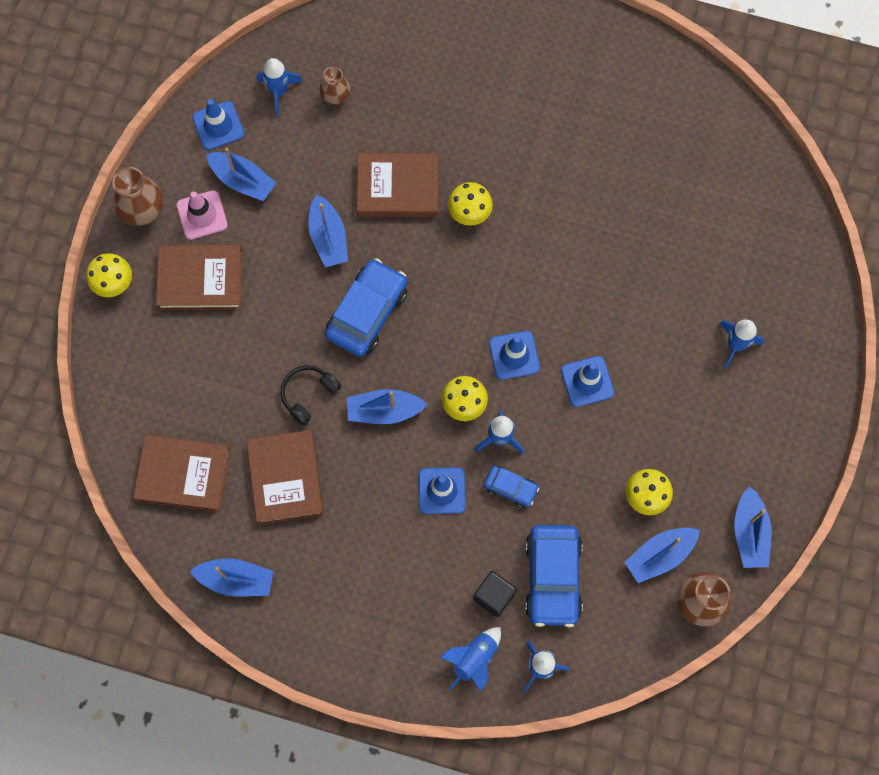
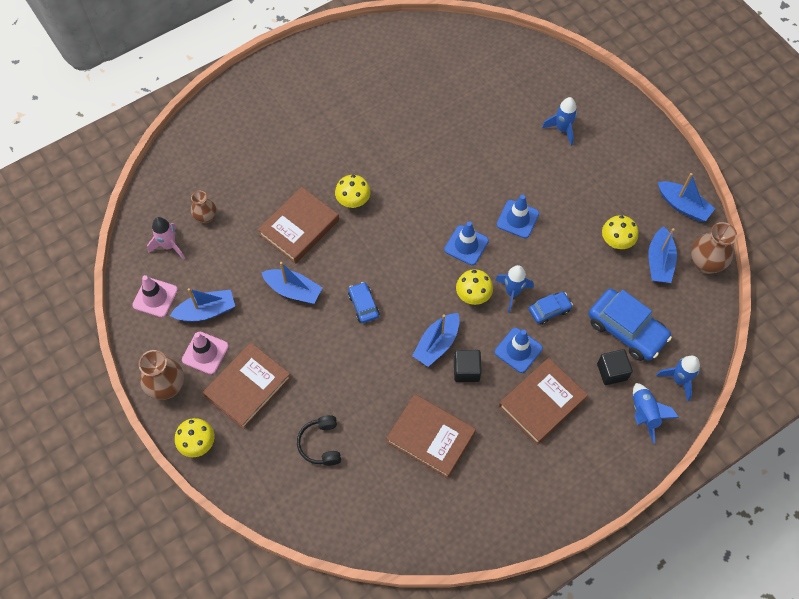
camera: 50 degrees left, 10 degrees down
brown book [133,435,230,512] -> brown book moved to [499,358,588,445]
blue boat [190,558,273,597] -> none
blue traffic cone [192,99,244,150] -> pink traffic cone [132,275,178,318]
blue rocket [257,58,303,116] -> pink rocket [147,217,185,259]
black headphones [280,365,341,425] -> black headphones moved to [297,415,341,466]
blue car [325,258,408,357] -> blue car [348,282,380,323], size x0.53
none -> black cube [454,350,482,382]

